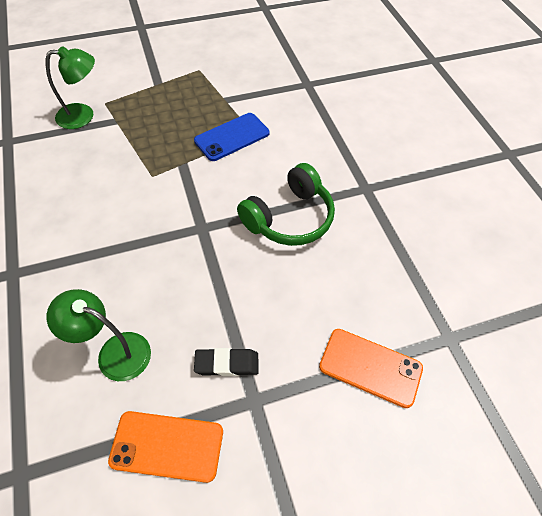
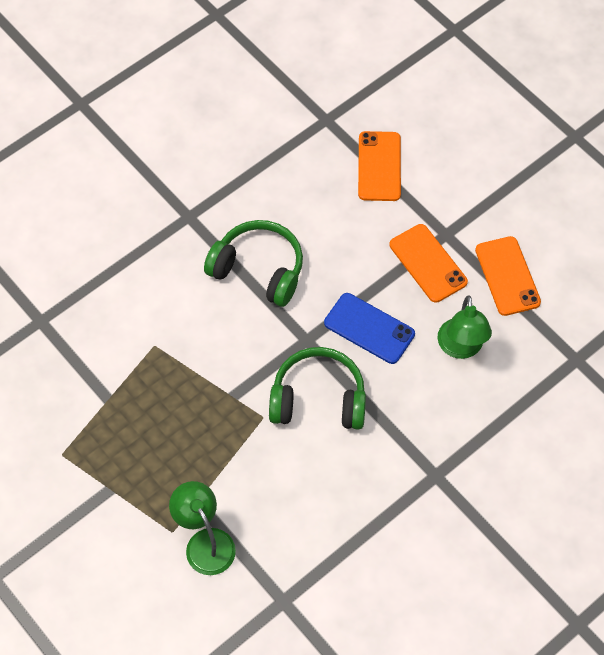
camera: 110 degrees left, 5 degrees up
blue phone [194,113,269,161] -> blue phone moved to [324,293,415,364]
black eraser [194,348,258,376] -> orange phone [389,224,468,303]
none -> green headphones [269,347,366,430]

